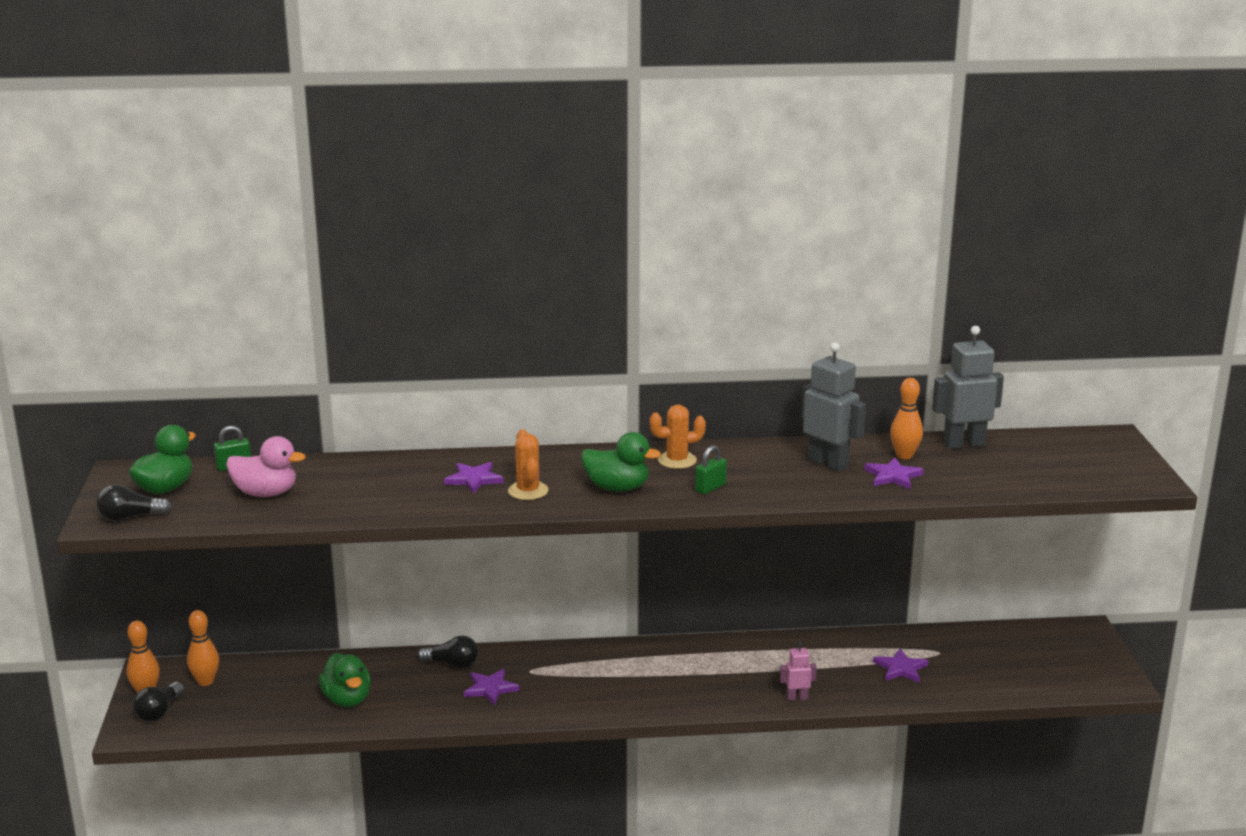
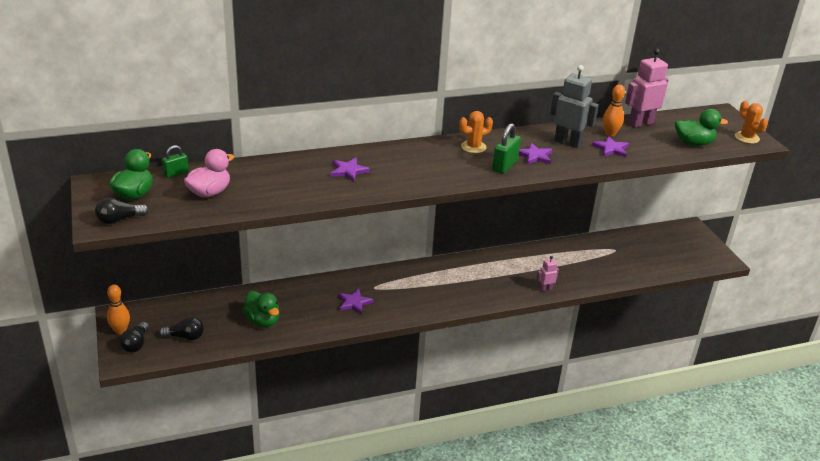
camera: 15 degrees left, 10 degrees up
orange bowling pin [187,610,219,686] -> none
pink duck [226,436,306,497] -> pink duck turned 45 degrees counterclockwise [184,149,234,197]
black light bulb [418,636,478,668] -> black light bulb moved to [159,317,204,340]
orange cactus [508,429,548,500] -> orange cactus moved to [735,101,768,144]
green duck [581,432,661,492] -> green duck moved to [675,109,728,146]
green padlock [695,445,727,494] -> green padlock [492,123,521,174], size x1.53
purple star [873,649,929,683] -> purple star moved to [519,143,553,165]
grey robot [932,326,1004,449] -> pink robot [625,49,668,128]

